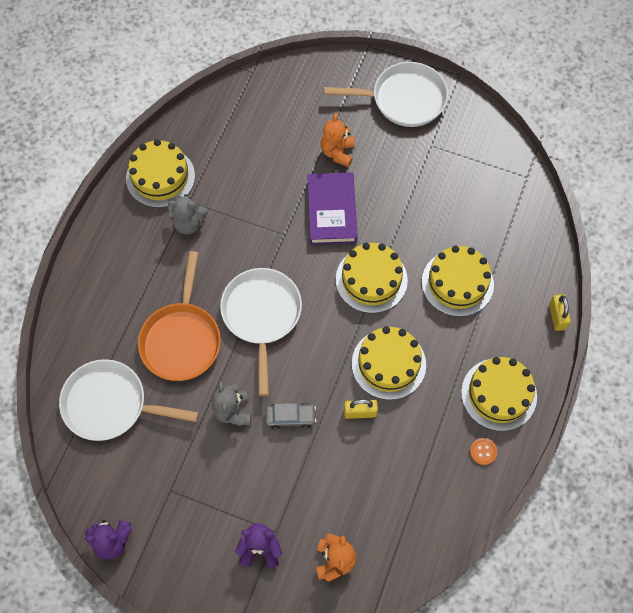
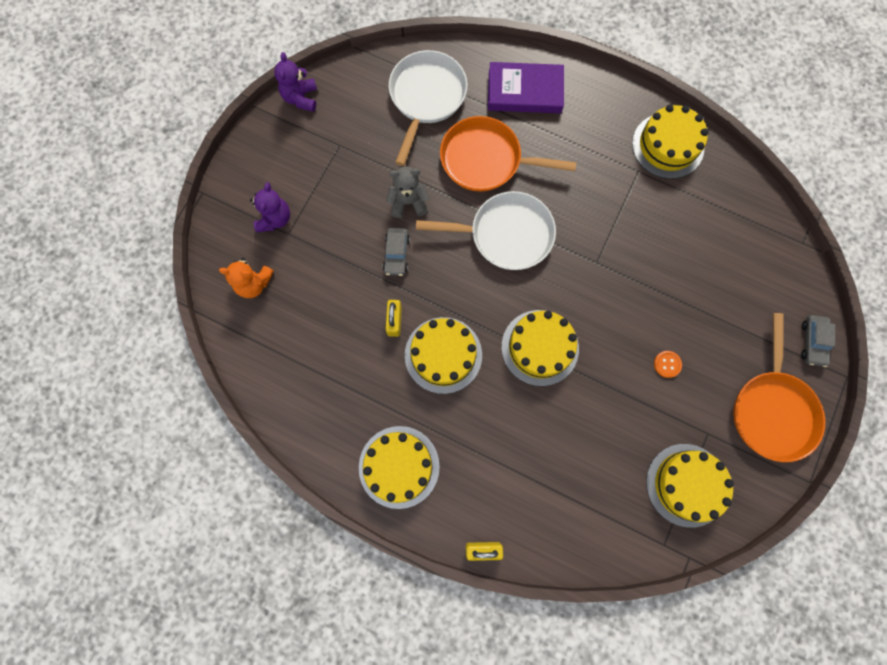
camera: 95 degrees right, 10 degrees up
grey teddy bear [167,194,208,235] -> none
purple book [308,172,358,245] -> purple book moved to [488,62,564,113]
orange teddy bear [321,113,355,167] -> none
white pan [324,62,448,127] -> orange pan [733,313,825,462]
yellow cake [422,246,494,317] -> yellow cake moved to [646,444,734,528]
orange button [470,438,497,465] -> orange button moved to [654,351,682,378]
none -> grey car [801,315,835,367]

